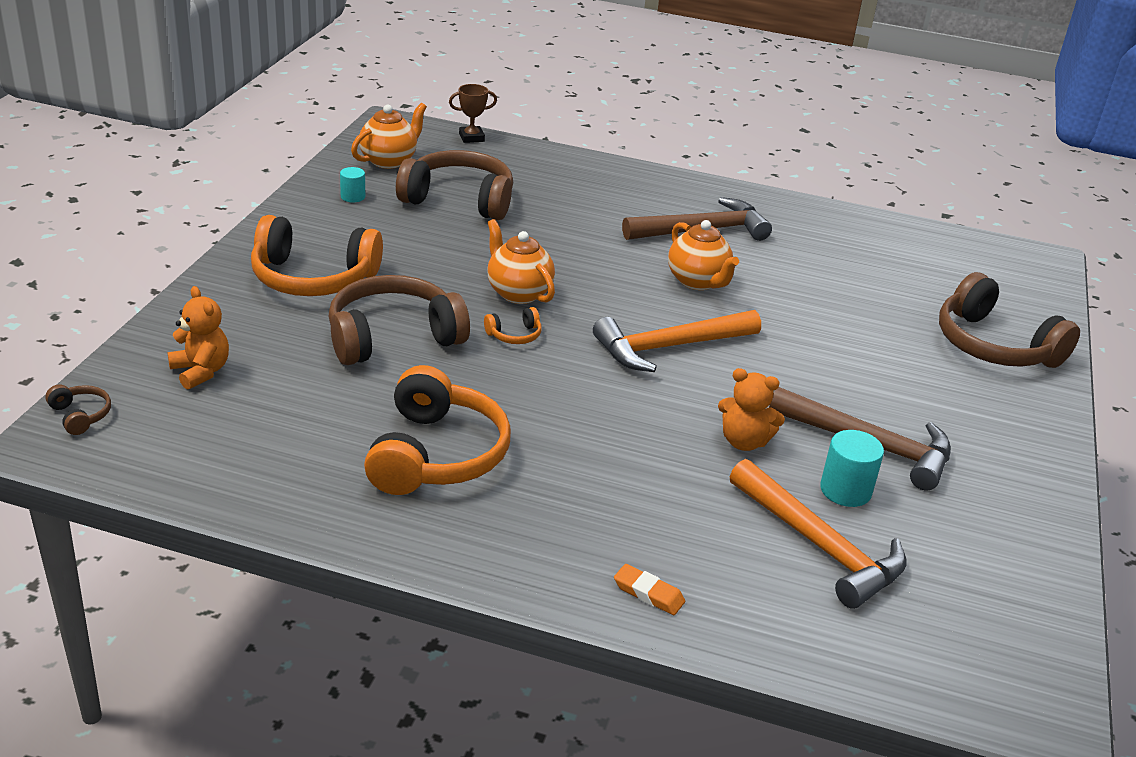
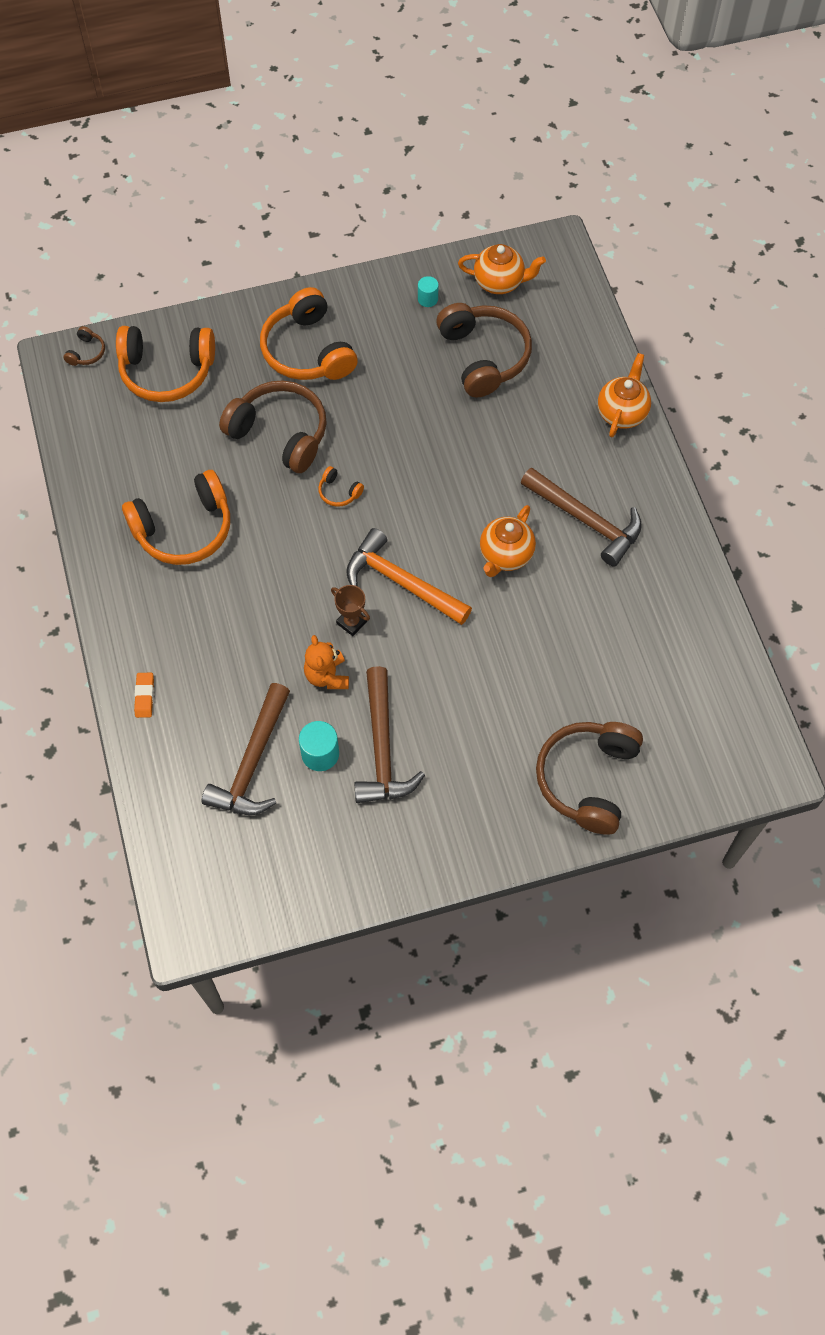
camera: 60 degrees right, 30 degrees up
orange teddy bear [168,286,229,390] -> orange headphones [116,326,215,402]
brown trophy [449,84,497,143] -> brown trophy moved to [331,585,370,636]
orange teapot [487,219,555,304] -> orange teapot moved to [598,353,651,437]
orange hammer [729,459,906,609] -> brown hammer [202,683,290,815]

